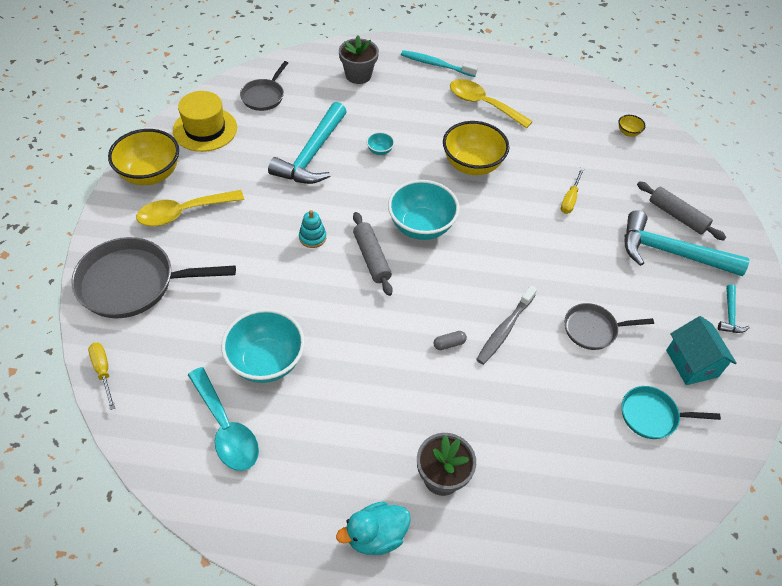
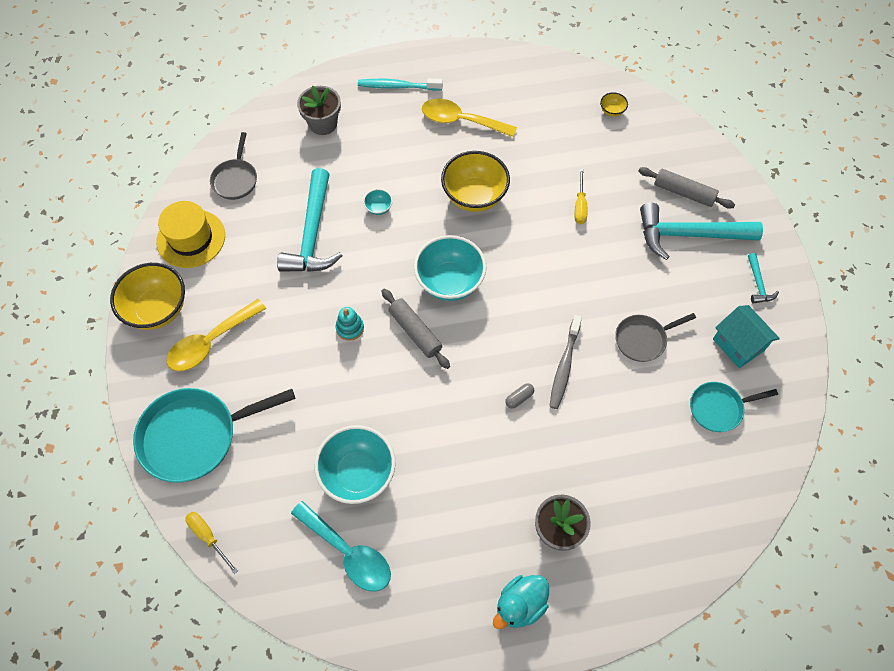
camera: 15 degrees left, 10 degrees up
grey pan [71,237,236,318] -> turquoise pan [133,388,296,483]

